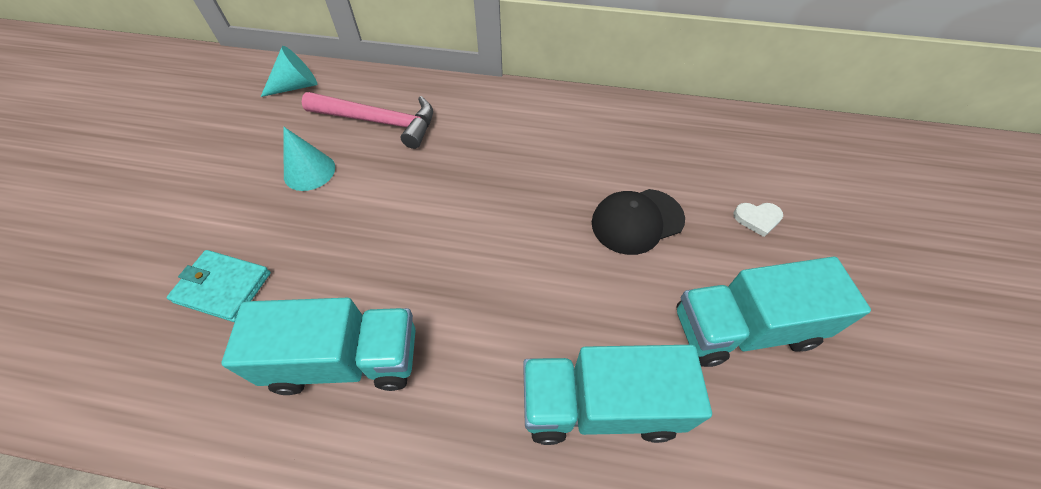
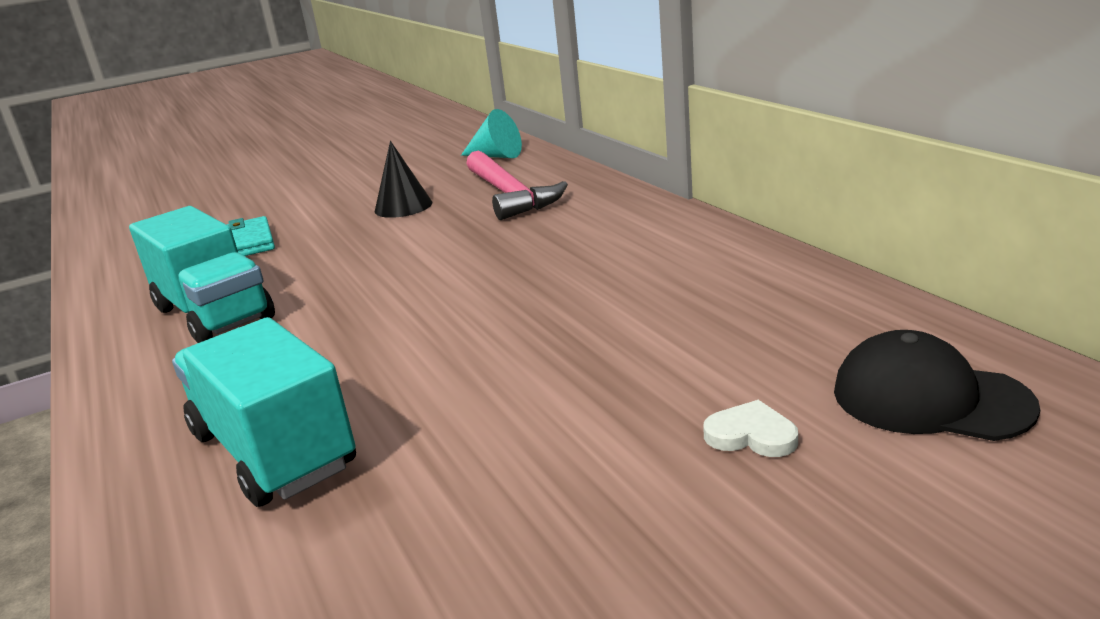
camera: 55 degrees right, 30 degrees down
turquoise cone [284,127,335,191] -> black cone [375,141,432,218]
black cap [592,189,685,255] -> black cap moved to [834,330,1040,441]
turquoise truck [677,257,871,367] -> none
white heart [734,203,783,237] -> white heart turned 150 degrees clockwise [703,400,798,457]

